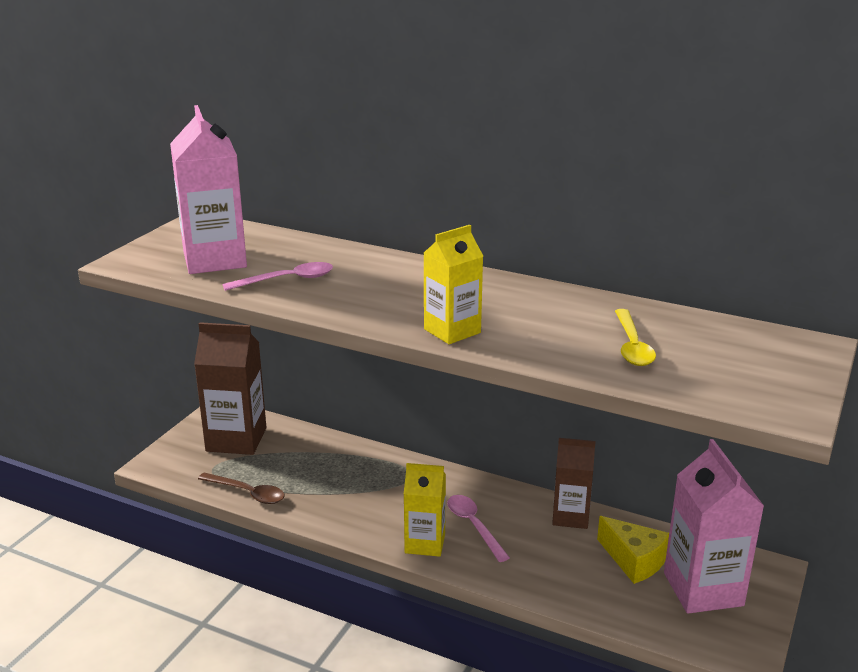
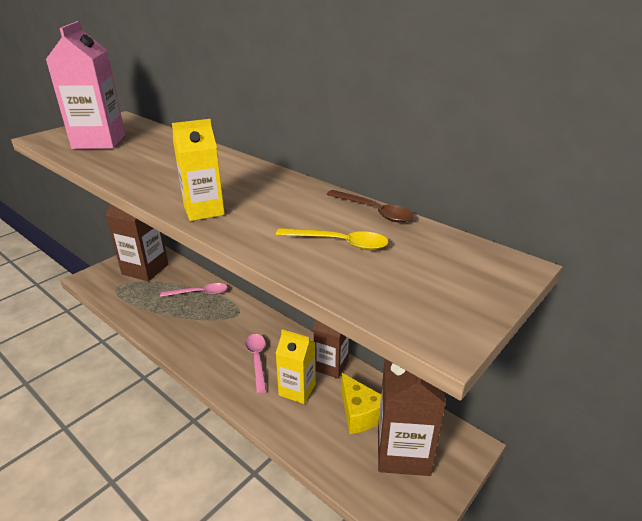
camera: 15 degrees right, 5 degrees up
brown spoon [198,473,284,504] -> brown spoon moved to [327,190,414,222]
pink spoon [222,262,333,291] -> pink spoon moved to [160,283,228,297]
yellow carton [404,463,446,557] -> yellow carton moved to [276,329,316,404]
yellow spoon [615,309,656,366] -> yellow spoon turned 90 degrees counterclockwise [276,228,388,250]
pink carton [664,439,764,614] -> brown carton [378,358,446,476]

